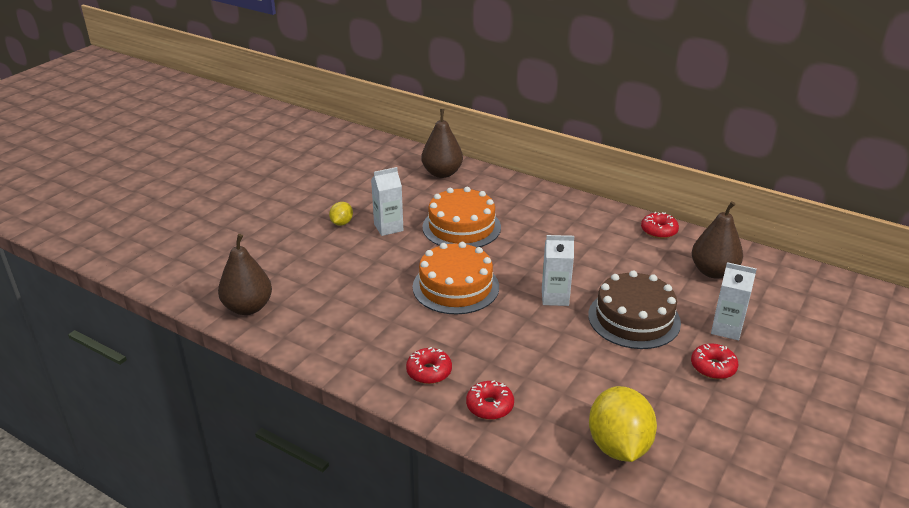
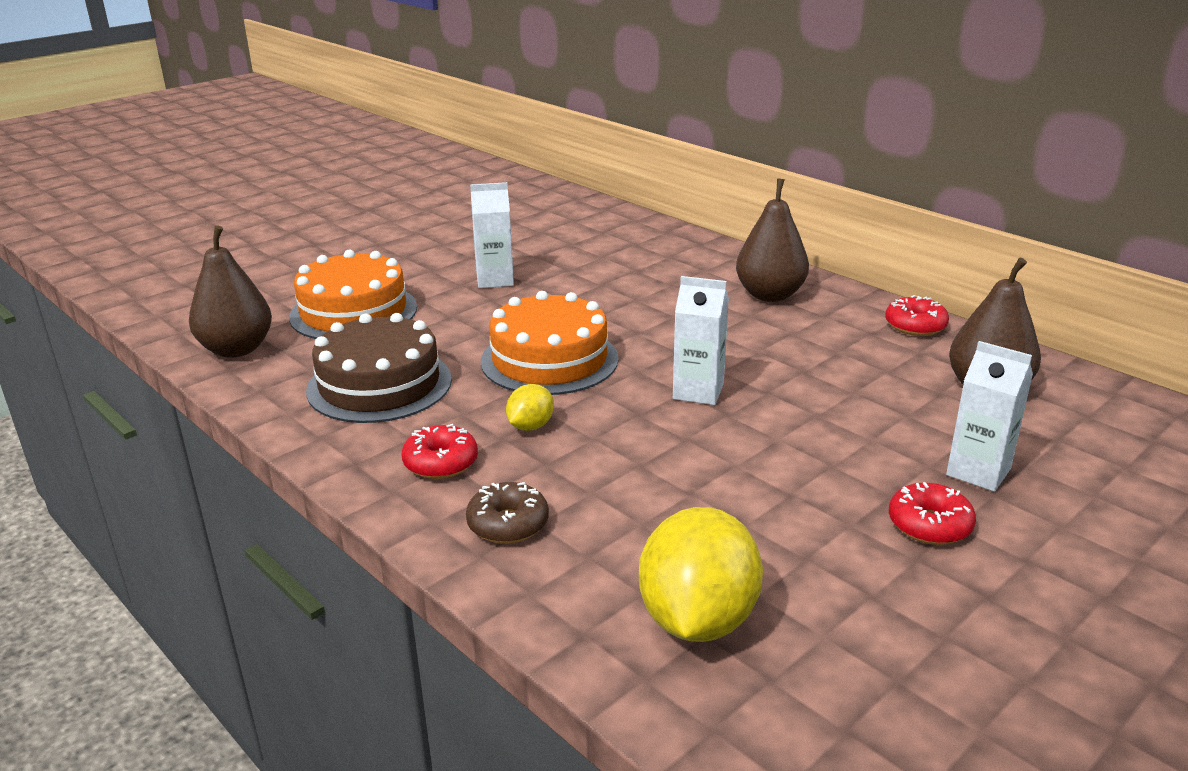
camera: 15 degrees right, 5 degrees down
yellow lemon [329,202,353,226] -> yellow lemon moved to [506,384,554,431]
brown pear [422,109,463,178] -> brown pear moved to [736,179,809,302]
orange cake [422,187,501,247] -> orange cake moved to [289,250,417,339]
red donut [466,380,514,420] -> brown donut [466,482,549,543]
brown cake [588,270,681,349] -> brown cake moved to [306,313,452,423]

